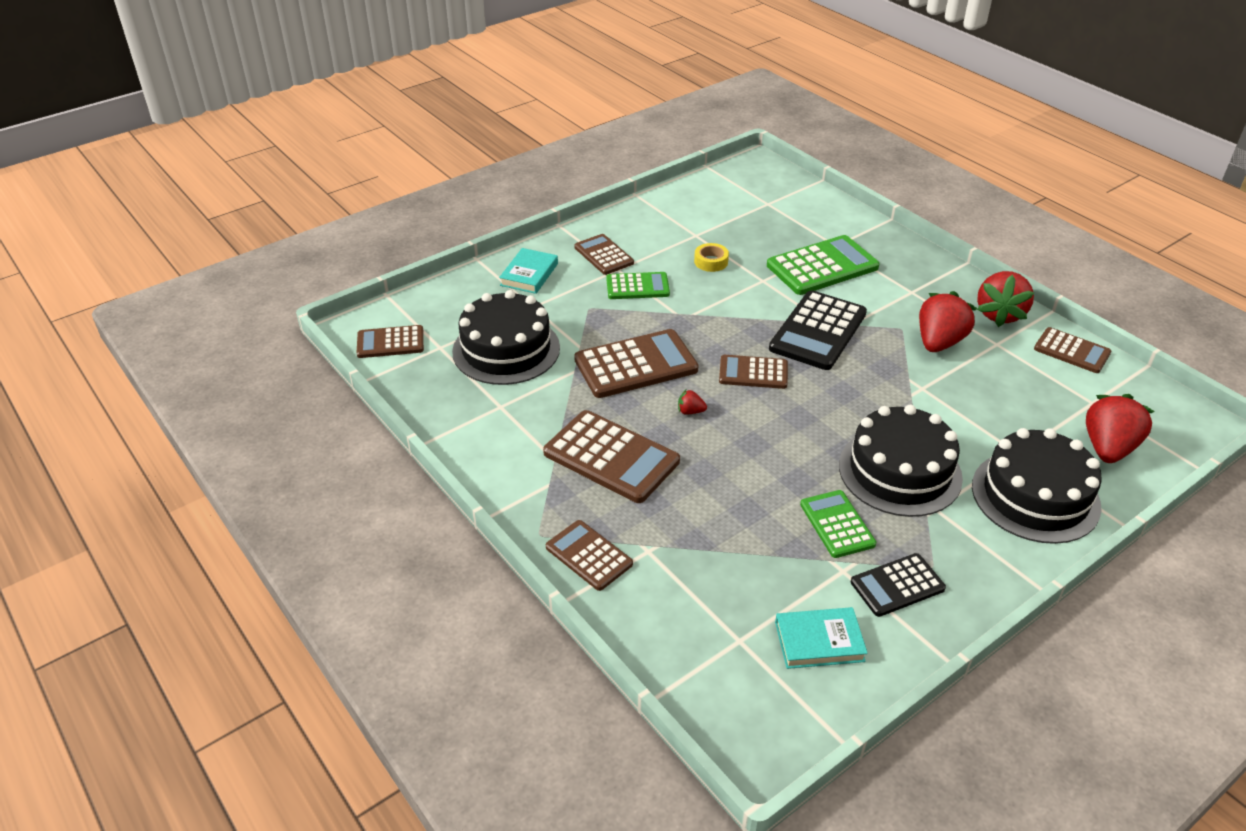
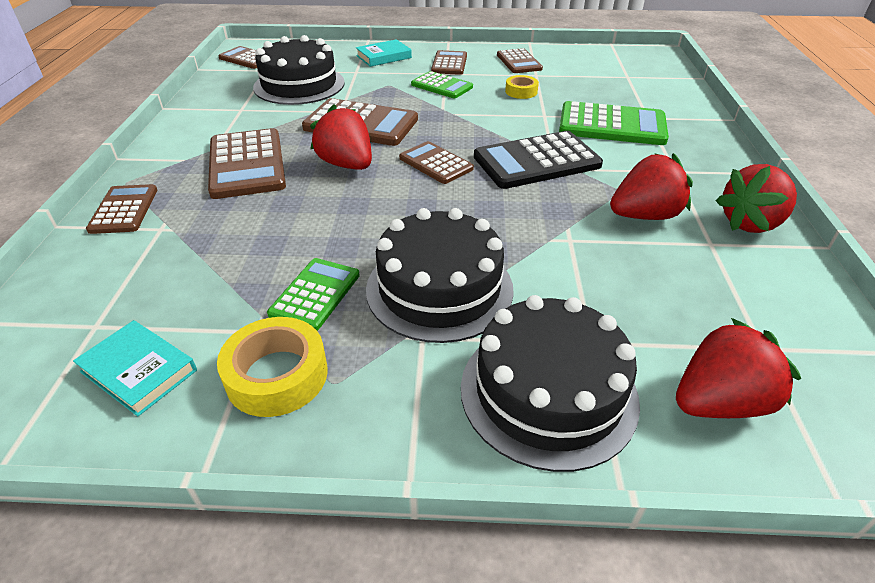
camera: 40 degrees right, 0 degrees up
red strawberry [678,390,707,415] -> red strawberry [310,104,372,170], size x2.34
black calculator [851,553,946,617] -> yellow tape [217,317,328,417]
brown calculator [1034,327,1111,373] -> brown calculator moved to [497,48,543,73]

